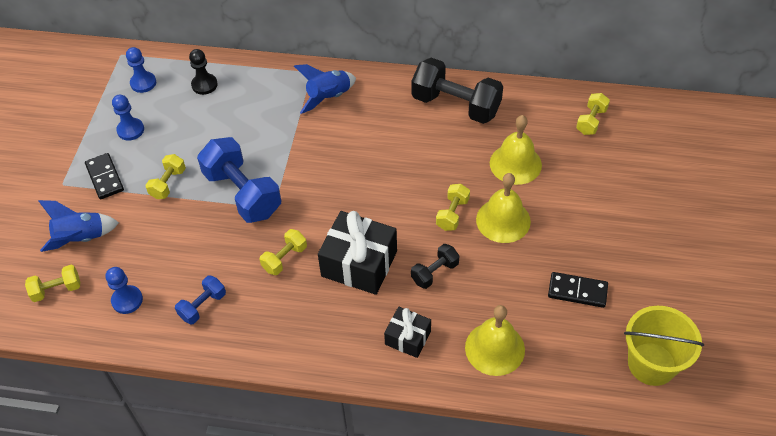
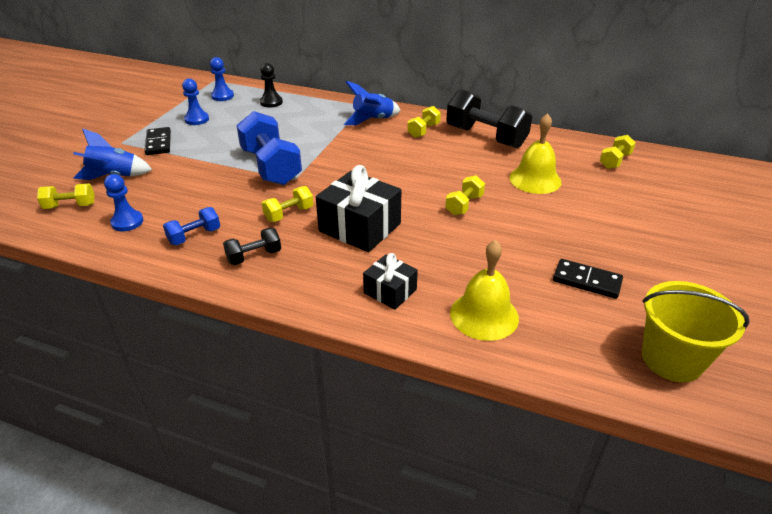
camera: 10 degrees right, 15 degrees down
yellow dumbbell [145,154,186,199] -> yellow dumbbell moved to [408,106,441,138]
black dumbbell [411,244,459,289] -> black dumbbell moved to [223,228,281,265]
yellow bell [476,173,531,243] -> none

